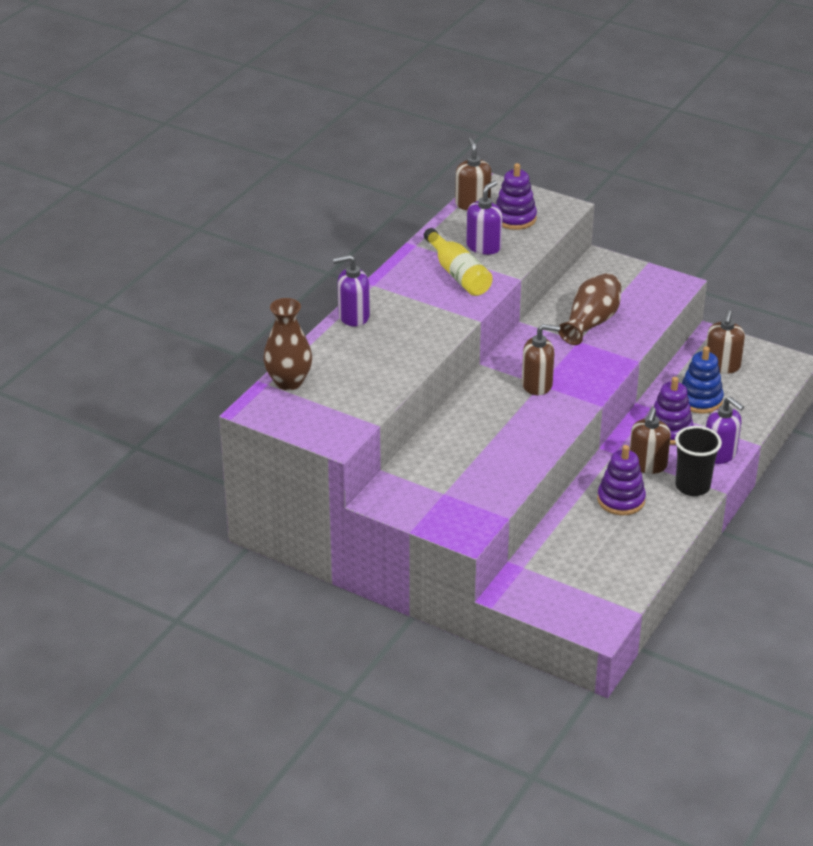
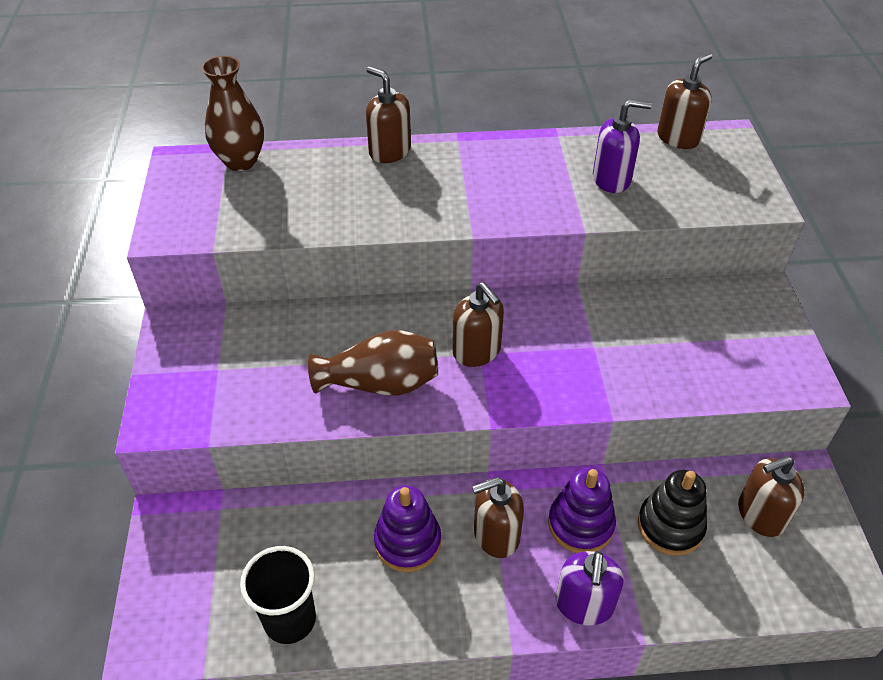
camera: 55 degrees right, 10 degrees up
purple soap dispenser [333,255,370,327] -> brown soap dispenser [366,66,411,163]
yellow bottle [424,228,493,296] -> none
purple stacking toy [496,163,537,230] -> none
brown vase [558,273,621,345] -> brown vase moved to [308,330,438,395]
black cup [675,426,722,496] -> black cup moved to [240,546,316,644]
blue stacking toy [682,346,724,414] -> black stacking toy [638,470,707,556]

